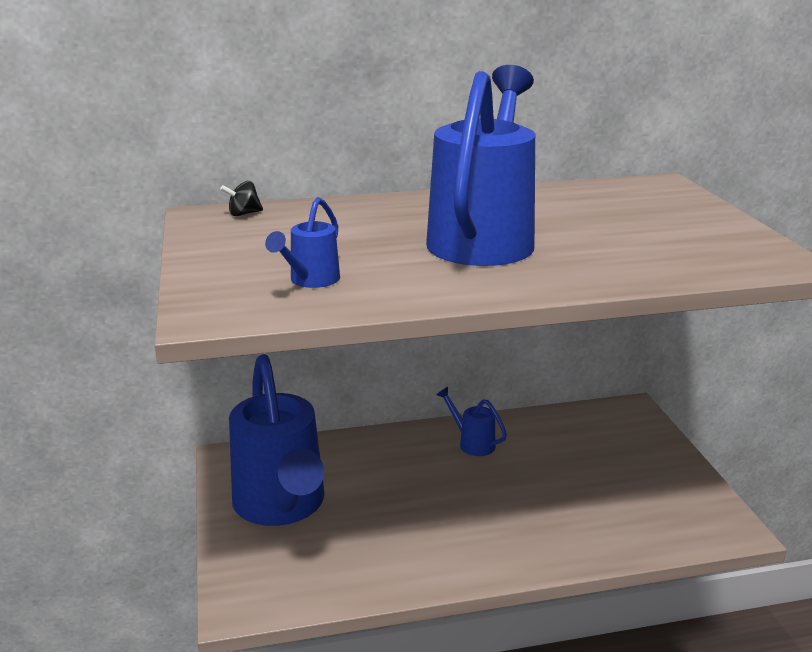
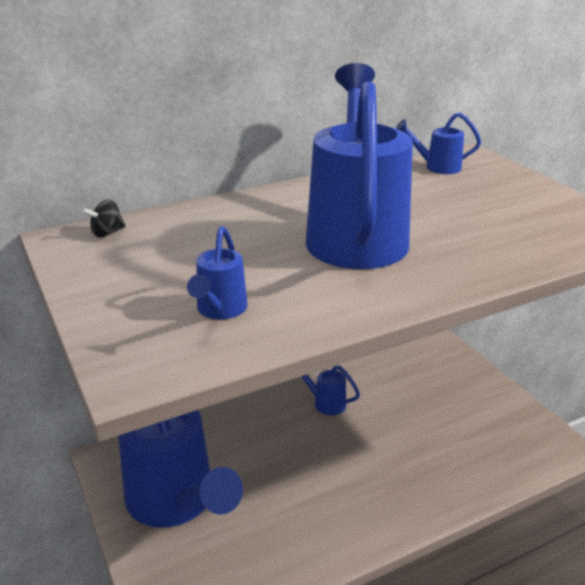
camera: 15 degrees left, 5 degrees up
none -> blue watering can [395,112,481,174]

